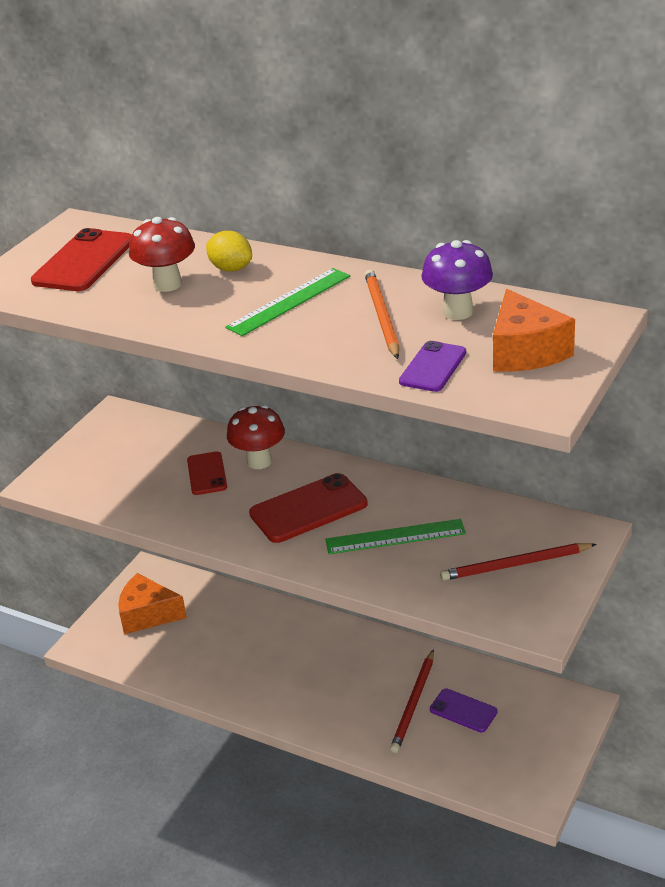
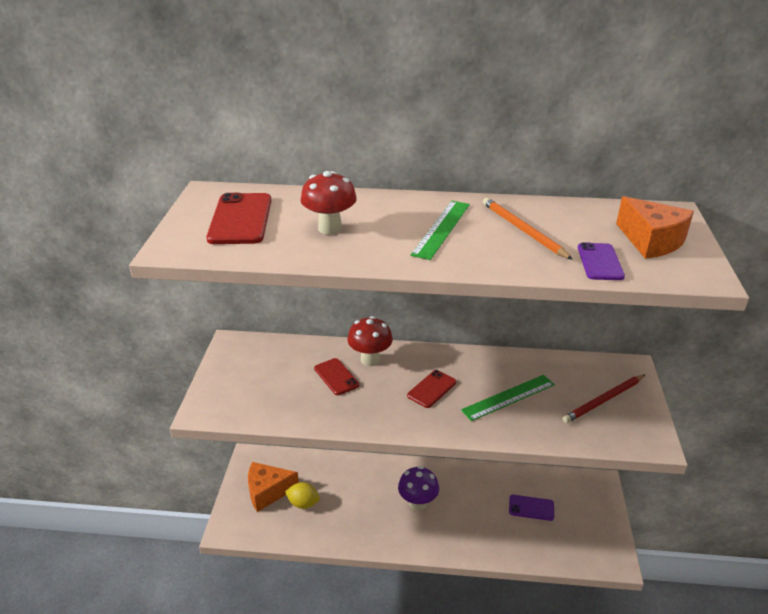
camera: 25 degrees left, 0 degrees up
yellow lemon [206,231,252,272] -> yellow lemon moved to [285,482,320,509]
red phone [249,473,368,543] -> red phone [407,370,456,408], size x0.60
red pencil [390,649,434,753] -> none
purple mushroom [421,240,493,320] -> purple mushroom moved to [398,466,439,511]

